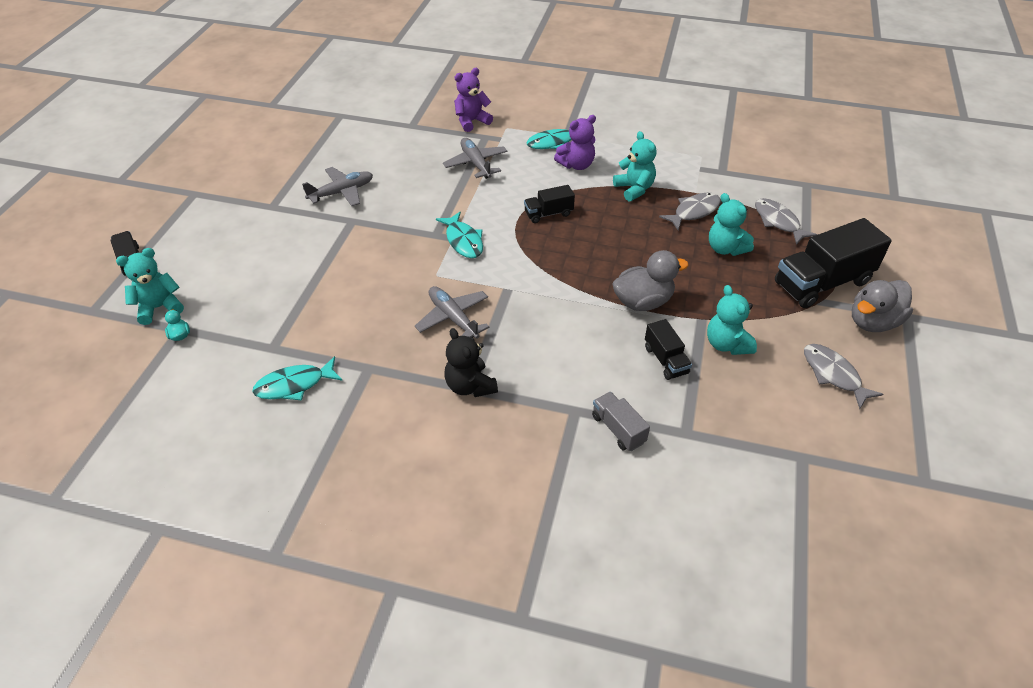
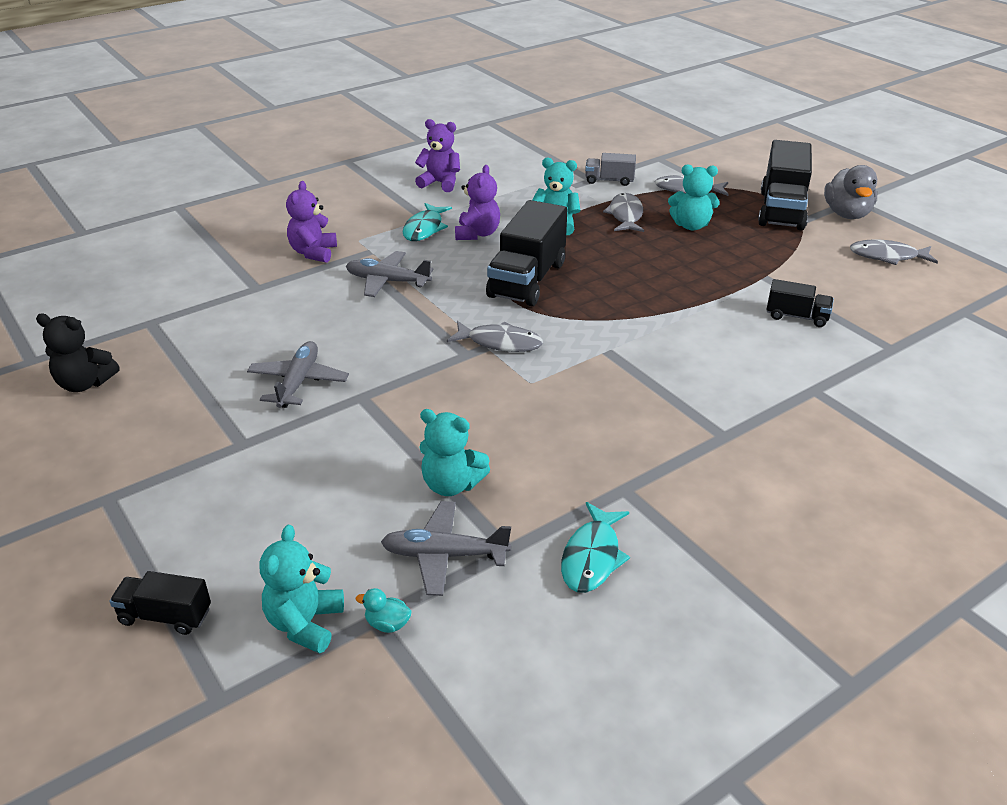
camera: 50 degrees left, 10 degrees down
grey plane [415,286,489,339] -> grey plane moved to [381,501,511,596]
turquoise fish [436,211,483,258] -> grey fish [447,321,543,352]
black teddy bear [445,328,498,397] -> black teddy bear moved to [36,314,120,392]
black truck [524,185,575,223] -> black truck [486,200,567,306], size x1.96
grey truck [592,392,650,451] -> grey truck moved to [585,153,636,186]
grey duck [612,250,689,311] -> none
turquoise teddy bear [707,285,757,355] -> turquoise teddy bear moved to [419,409,490,496]
none -> purple teddy bear [415,119,460,192]

